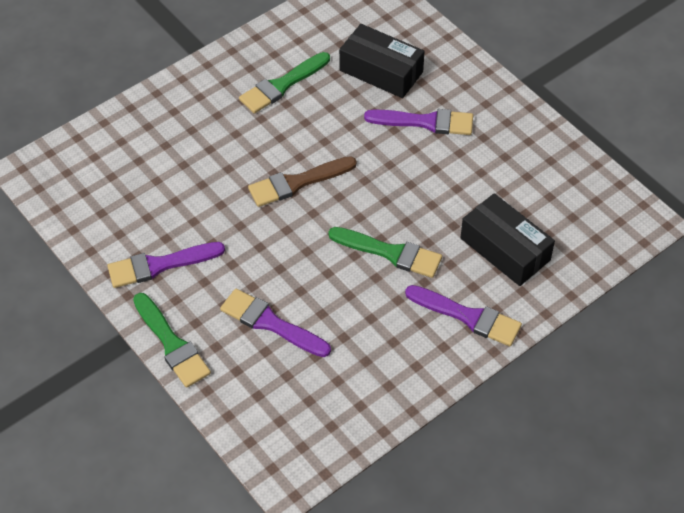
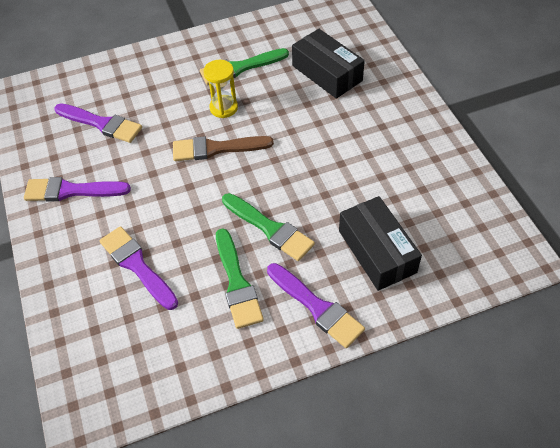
camera: 20 degrees right, 0 degrees up
green brush [133,293,211,388] -> green brush moved to [216,228,264,329]
purple brush [364,109,473,135] -> purple brush moved to [54,103,142,143]
none -> yellow hourglass [203,60,238,118]

